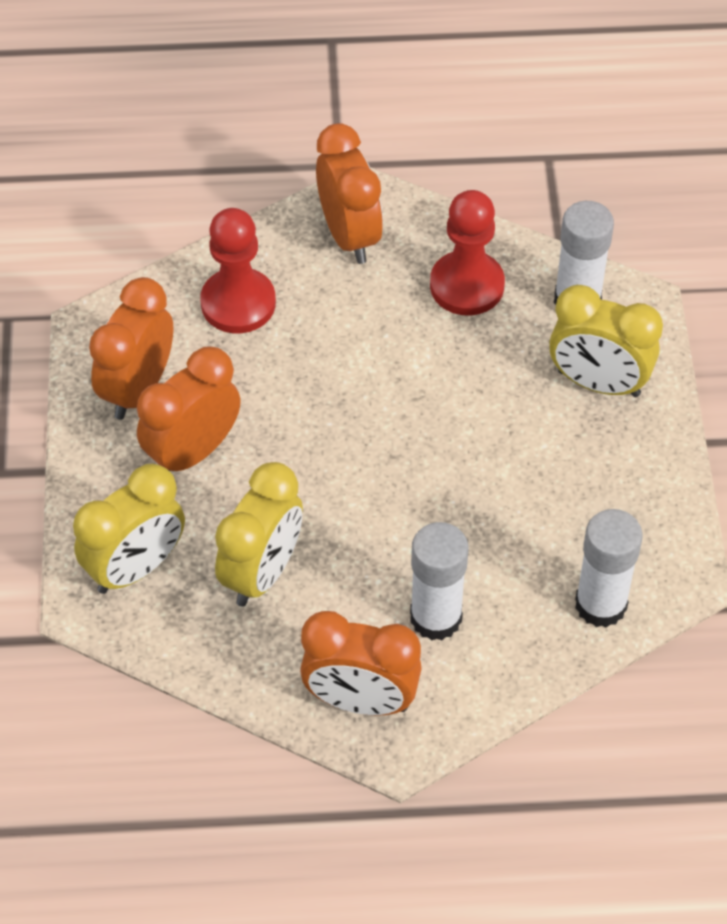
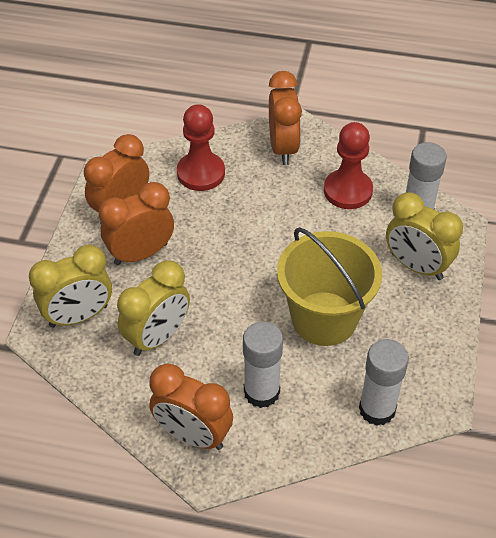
camera: 15 degrees right, 5 degrees down
none -> yellow bucket [277,227,382,346]

